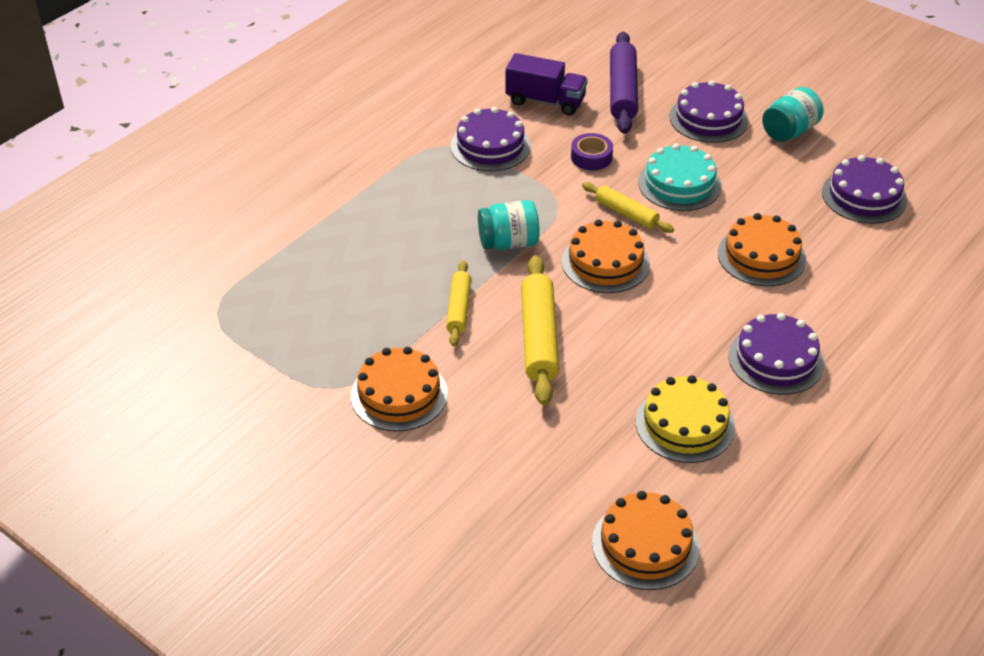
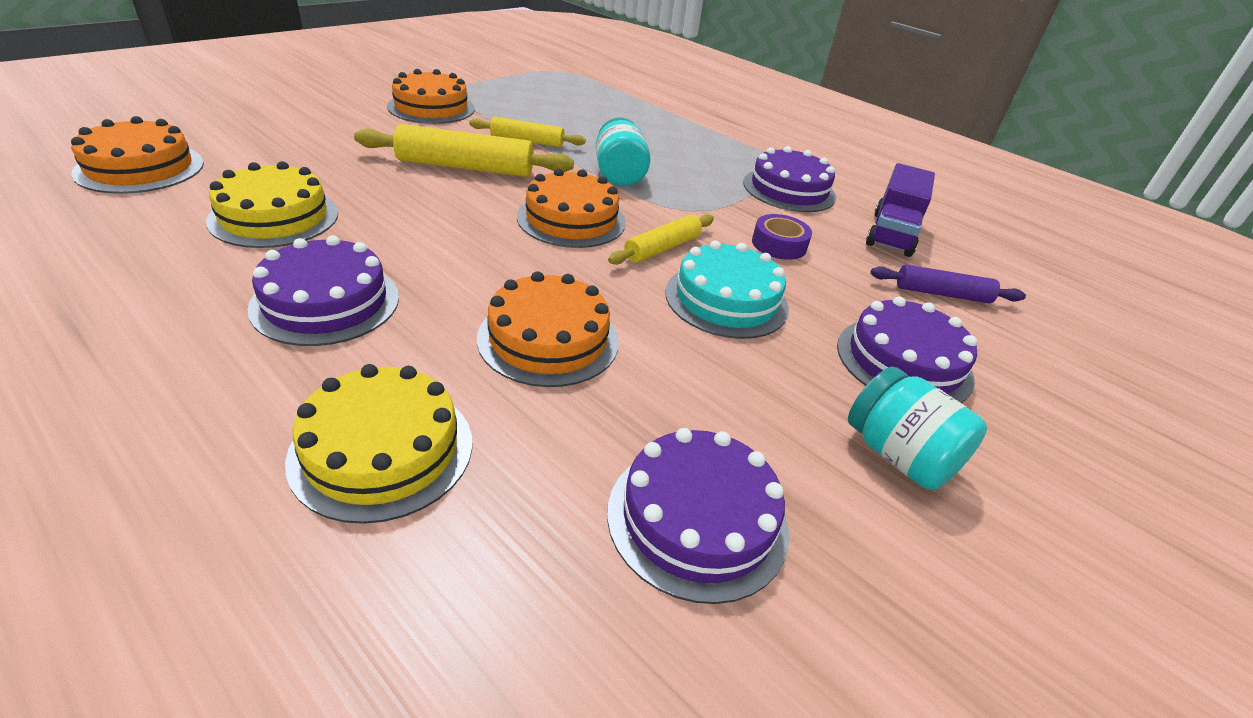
camera: 90 degrees right, 5 degrees down
purple rolling pin [610,32,638,134] -> purple rolling pin [871,265,1026,303], size x0.60
none -> yellow cake [285,364,472,524]

